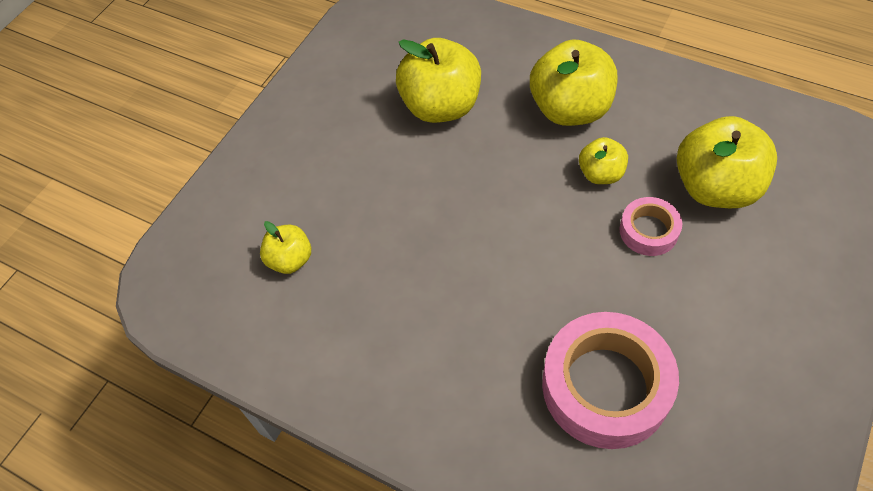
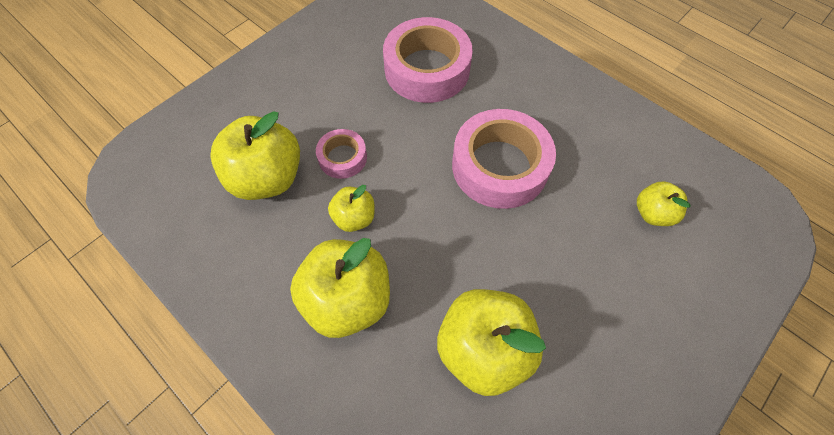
camera: 170 degrees left, 5 degrees up
none -> pink tape [452,109,556,209]

